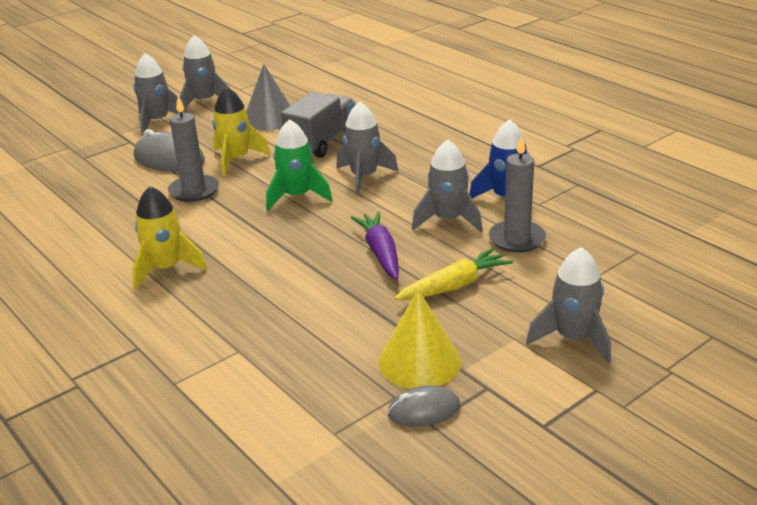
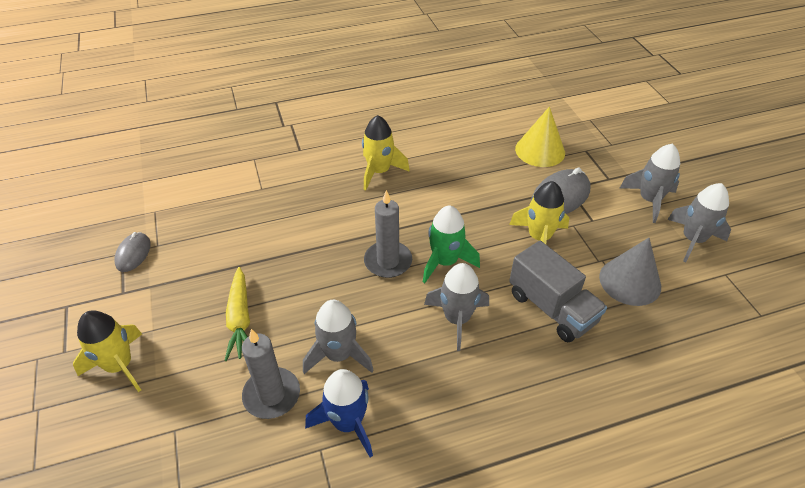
camera: 110 degrees right, 15 degrees up
grey candle [168,96,219,202] -> grey candle moved to [364,190,412,278]
purple carrot [351,212,399,280] -> none
yellow cone [379,289,461,389] -> yellow cone moved to [515,106,565,167]
grey rocket [526,247,611,363] -> yellow rocket [73,310,142,392]

